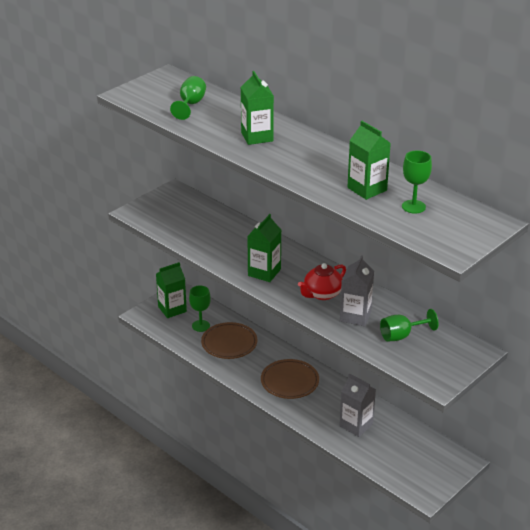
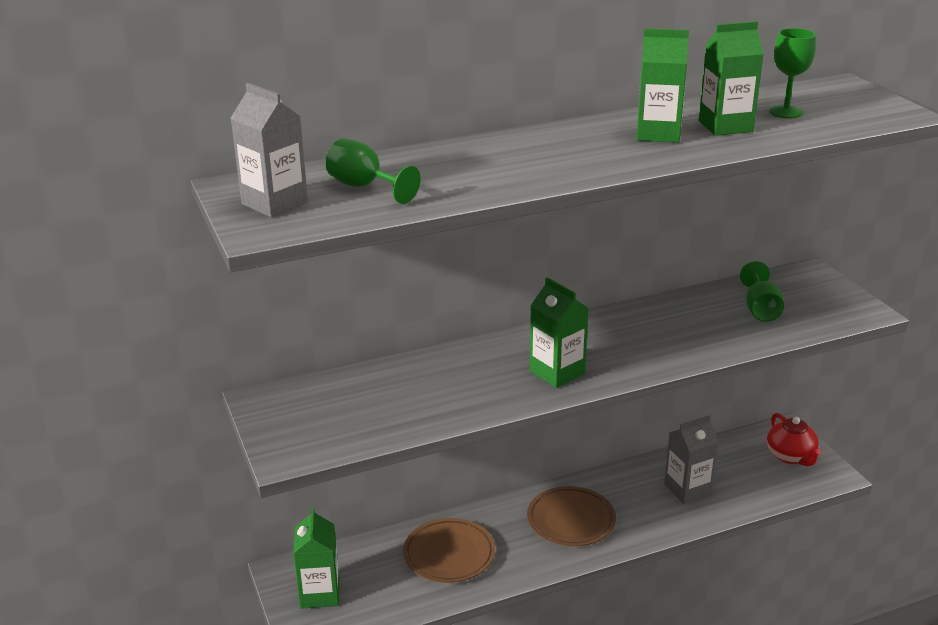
camera: 65 degrees left, 5 degrees down
green goblet [189,286,211,332] -> none
green carton [241,71,274,145] -> green carton moved to [636,28,689,143]
red teapot [298,263,346,300] -> red teapot moved to [767,413,822,466]
grey carton [340,255,374,326] -> grey carton moved to [231,83,308,217]

